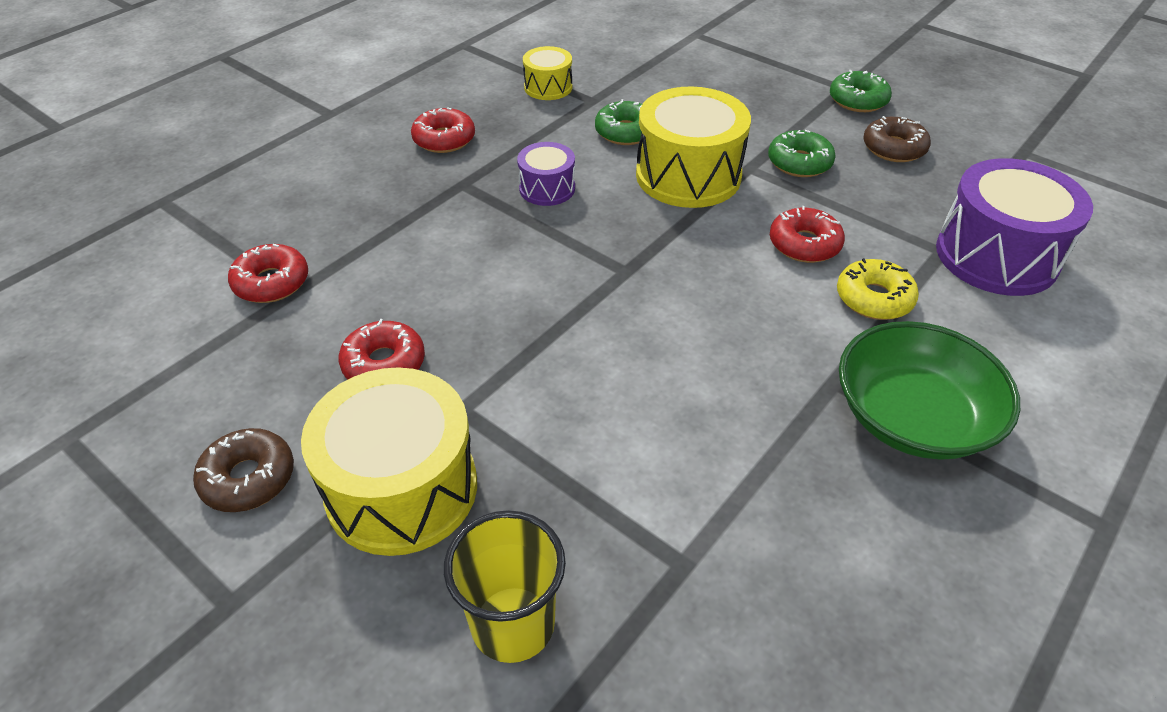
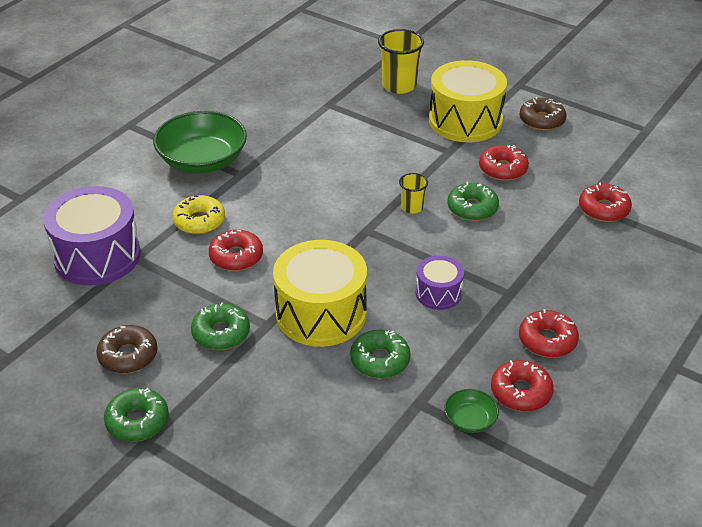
camera: 175 degrees right, 5 degrees down
yellow drum [523,46,572,100] -> green bowl [444,389,499,433]
none -> yellow cup [399,173,428,214]
none -> green donut [447,182,499,221]
none -> red donut [491,360,554,411]

